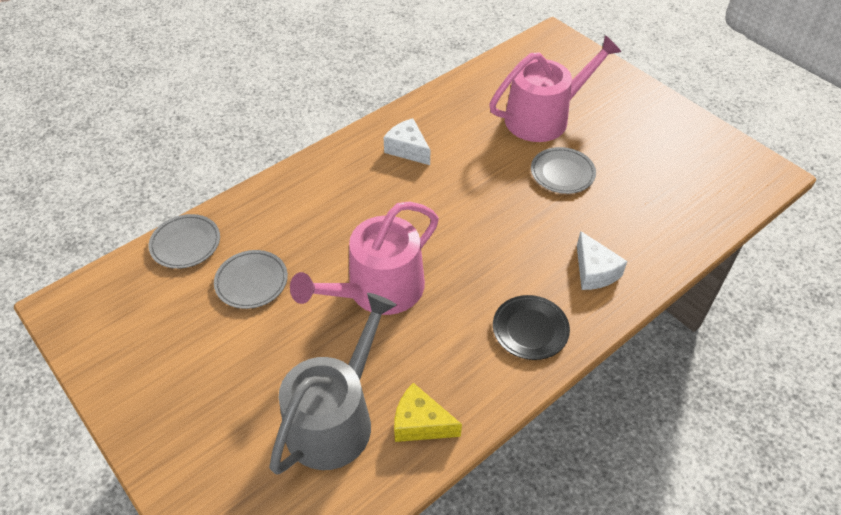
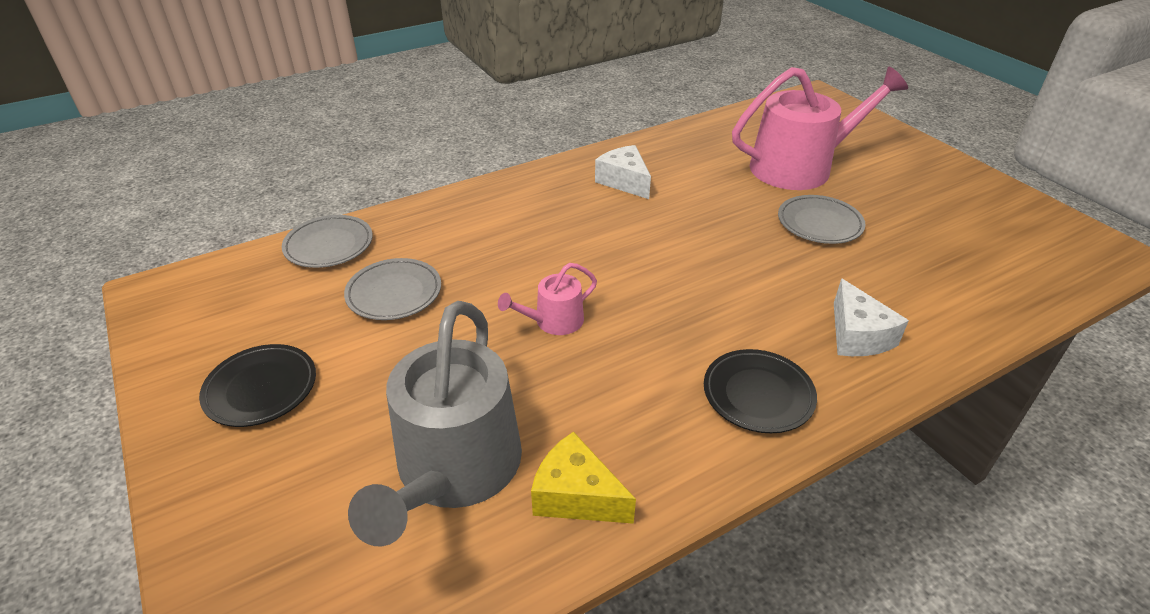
camera: 10 degrees right, 10 degrees down
grey watering can [269,293,397,475] -> grey watering can turned 150 degrees clockwise [348,301,522,546]
pink watering can [290,202,439,315] -> pink watering can [498,263,597,335], size x0.47
none -> black plate [199,344,316,427]

